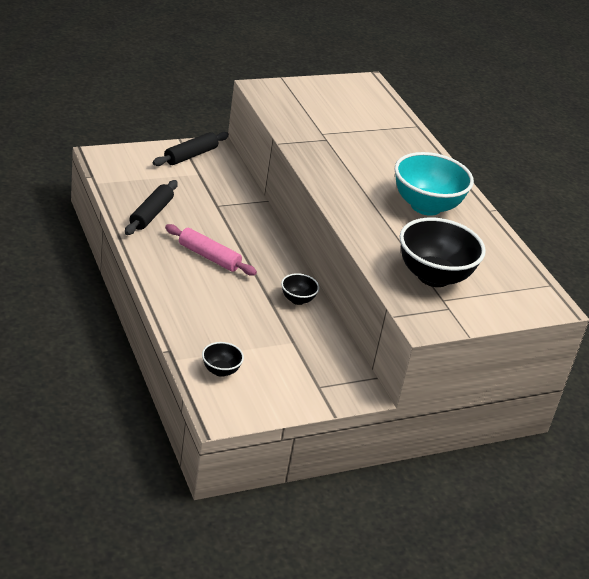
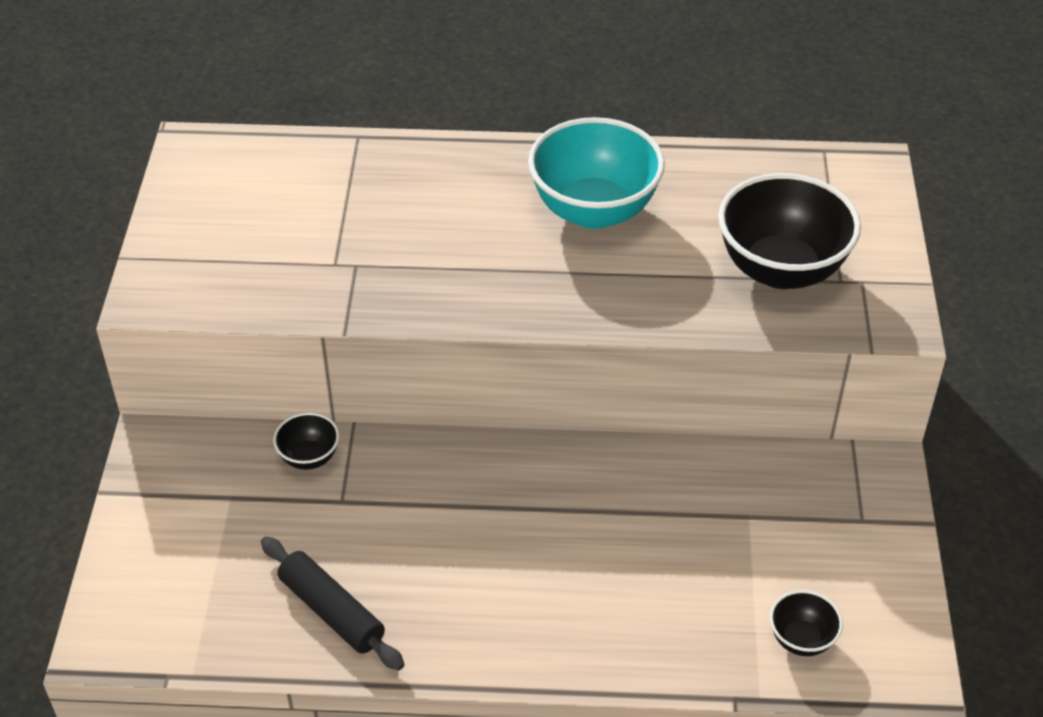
camera: 60 degrees left, 10 degrees up
black rolling pin [153,132,229,166] -> none
pink rolling pin [165,224,257,275] -> none
black bowl [281,273,319,305] -> black bowl moved to [273,412,339,470]

